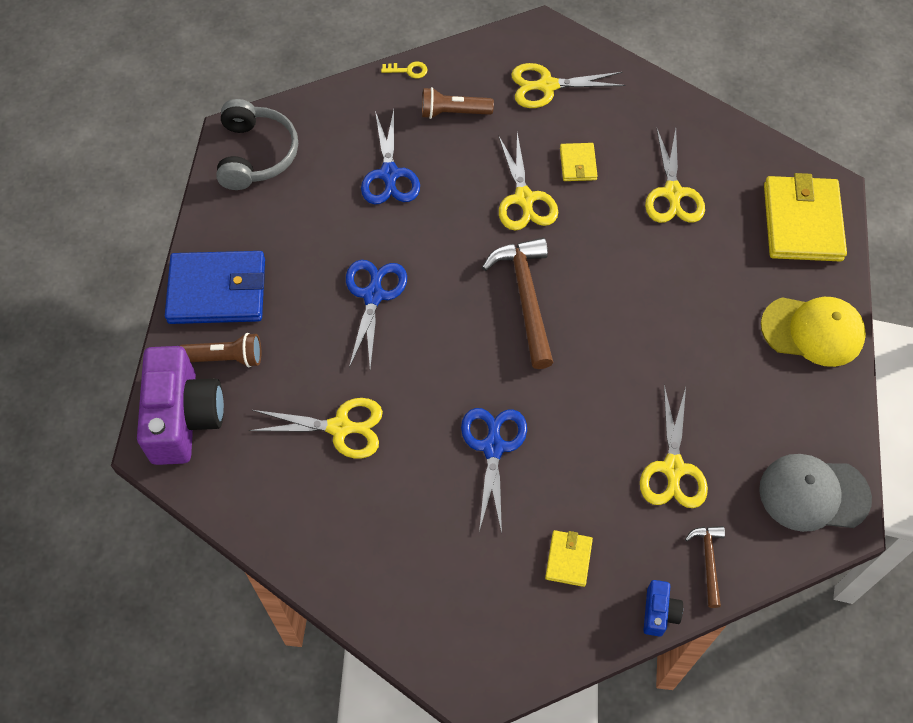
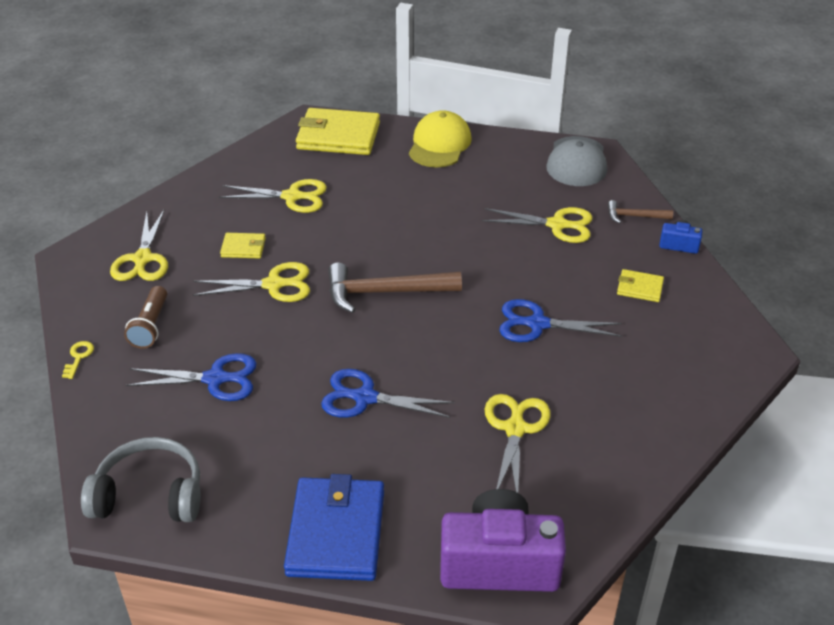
camera: 85 degrees left, 20 degrees down
brown flashlight [180,333,261,367] -> none

